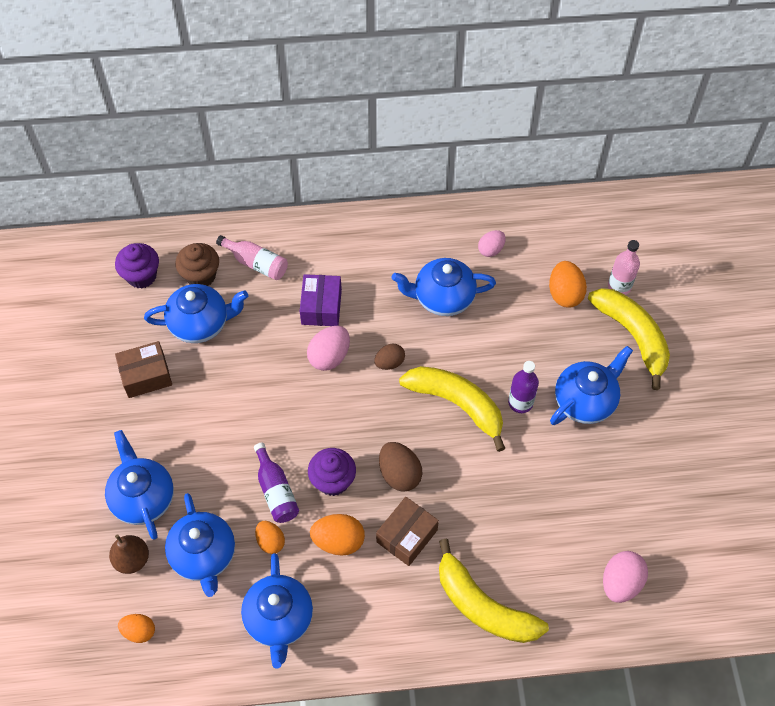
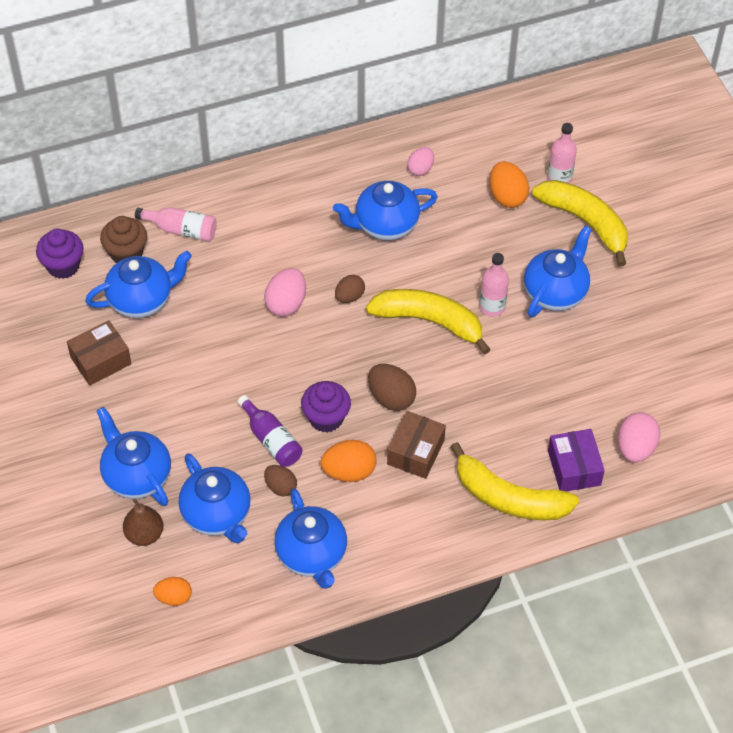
camera: 15 degrees left, 5 degrees down
orange egg [255,521,285,554] -> brown egg [264,465,297,496]
purple box [300,274,342,326] -> purple box moved to [548,429,605,491]
purple bottle [508,361,539,413] -> pink bottle [480,253,509,316]

